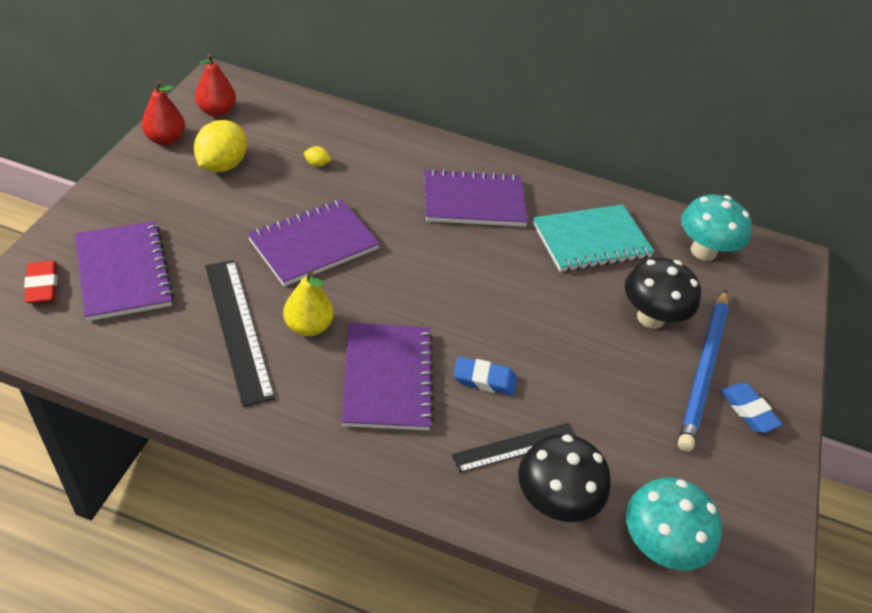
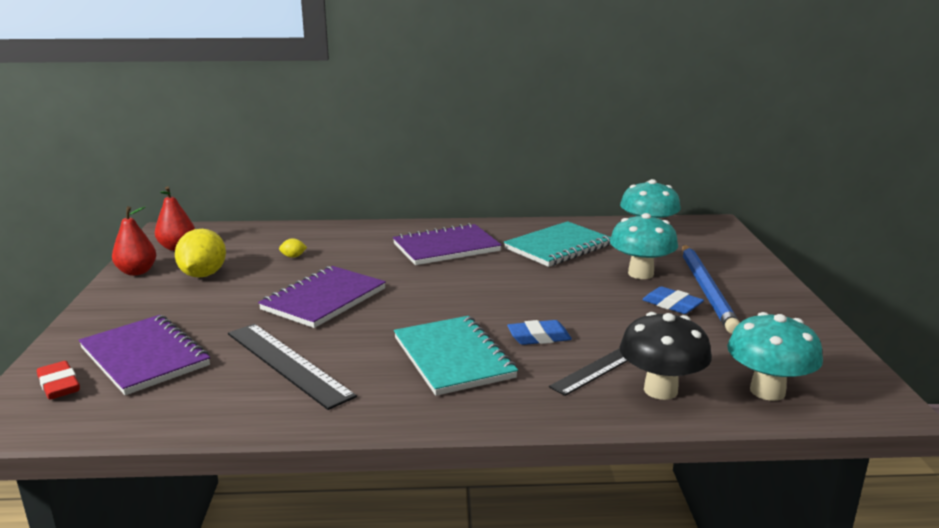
camera: 15 degrees left, 25 degrees down
yellow pear [283,271,334,336] -> none
purple notebook [342,323,434,430] -> turquoise notebook [394,316,518,396]
black mushroom [625,258,701,329] -> turquoise mushroom [610,213,678,279]
blue eraser [721,383,783,433] -> blue eraser moved to [642,287,704,314]

